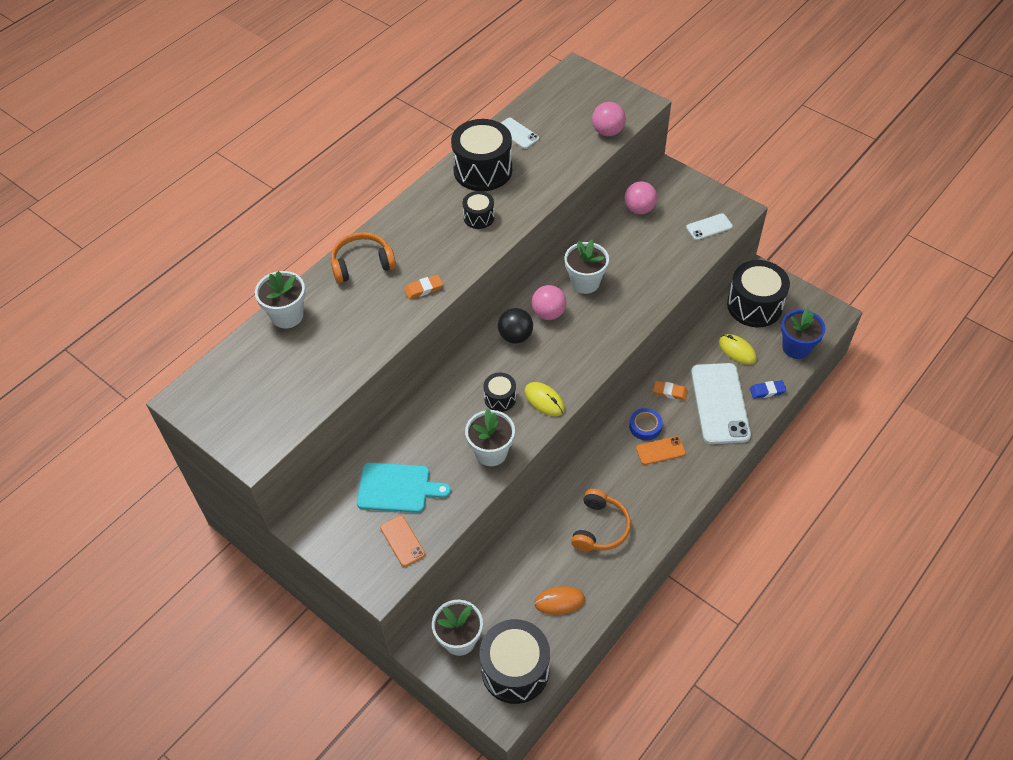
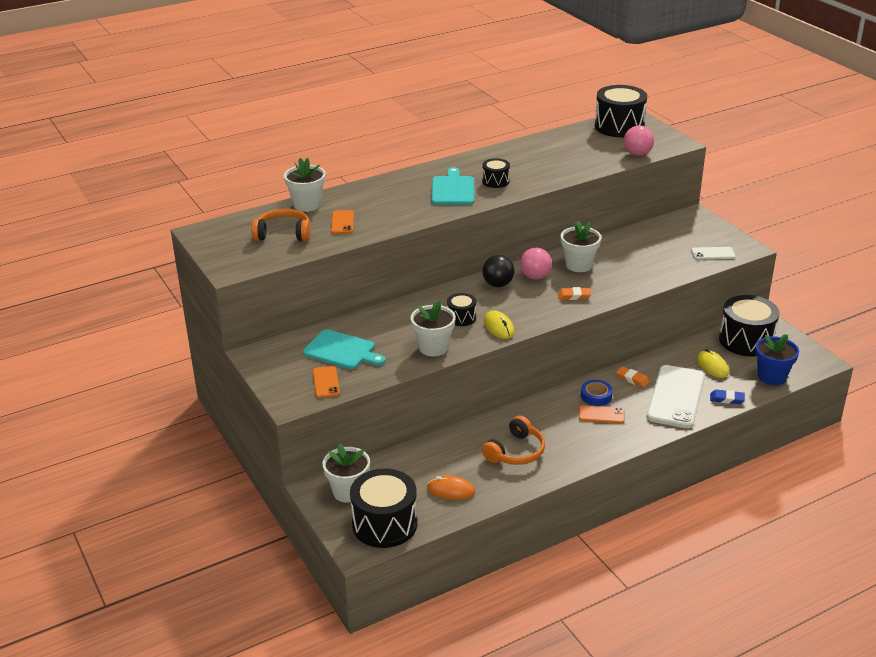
camera: 20 degrees right, 20 degrees down
orange headphones [331,232,396,283] -> orange headphones moved to [251,209,310,241]
orange eraser [404,275,443,299] -> orange eraser moved to [558,287,591,300]
black drum [451,119,512,191] -> black drum moved to [595,85,647,137]
white phone [501,118,539,149] -> none
pink ball [624,181,657,214] -> none
none -> orange phone [331,210,354,234]
none -> turquoise cutting board [431,167,474,205]

